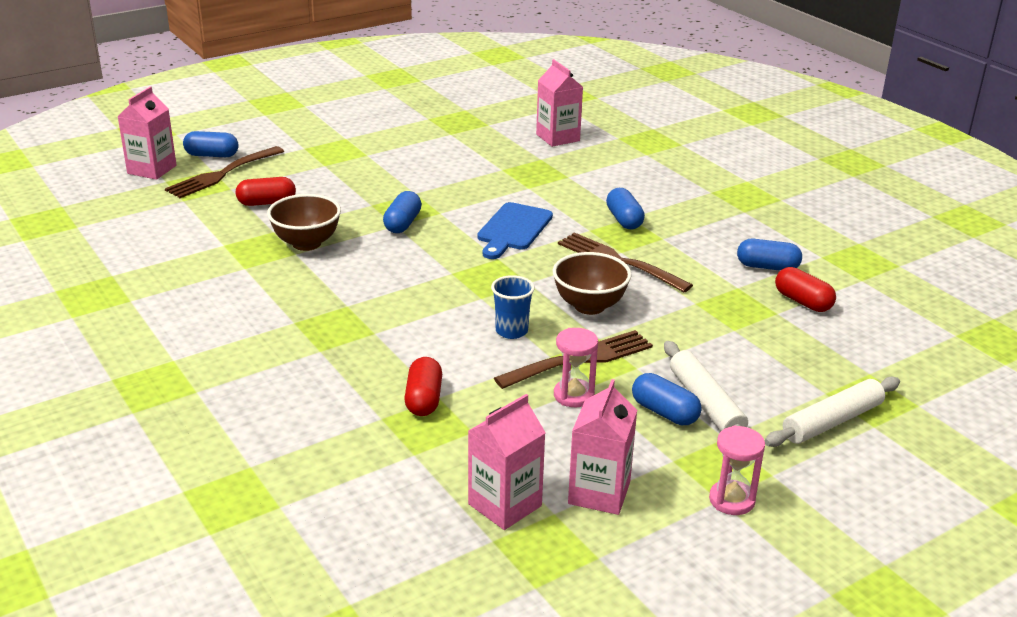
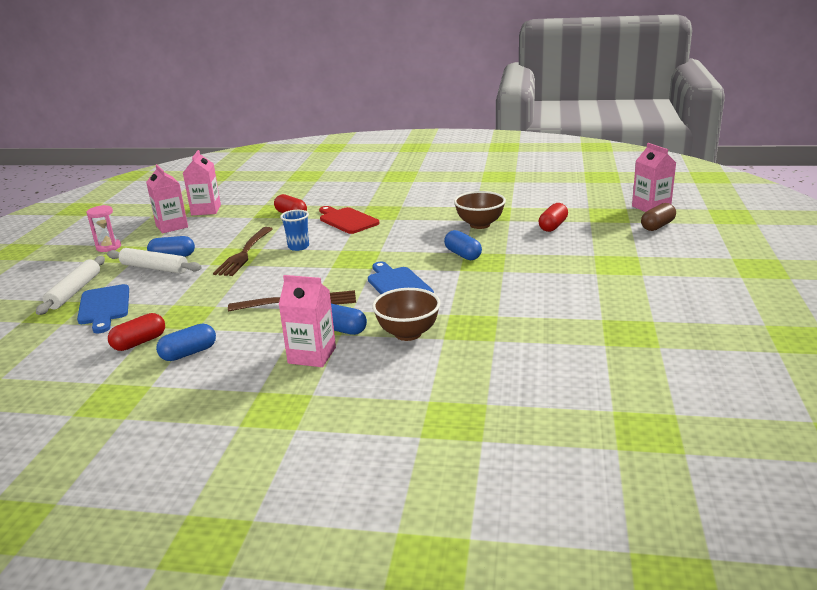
camera: 135 degrees right, 5 degrees down
brown fork [165,146,284,198] -> none
blue capsule [183,131,239,157] -> brown capsule [641,203,676,231]
pink carton [536,59,583,147] -> pink carton moved to [279,275,336,367]
brown bowl [553,252,632,315] -> brown bowl moved to [372,288,441,341]
pink hourglass [554,328,598,407] -> none
red capsule [775,267,836,312] -> red capsule turned 45 degrees counterclockwise [108,313,165,351]
none -> blue cutting board [77,284,129,334]
none -> red cutting board [319,206,380,234]

